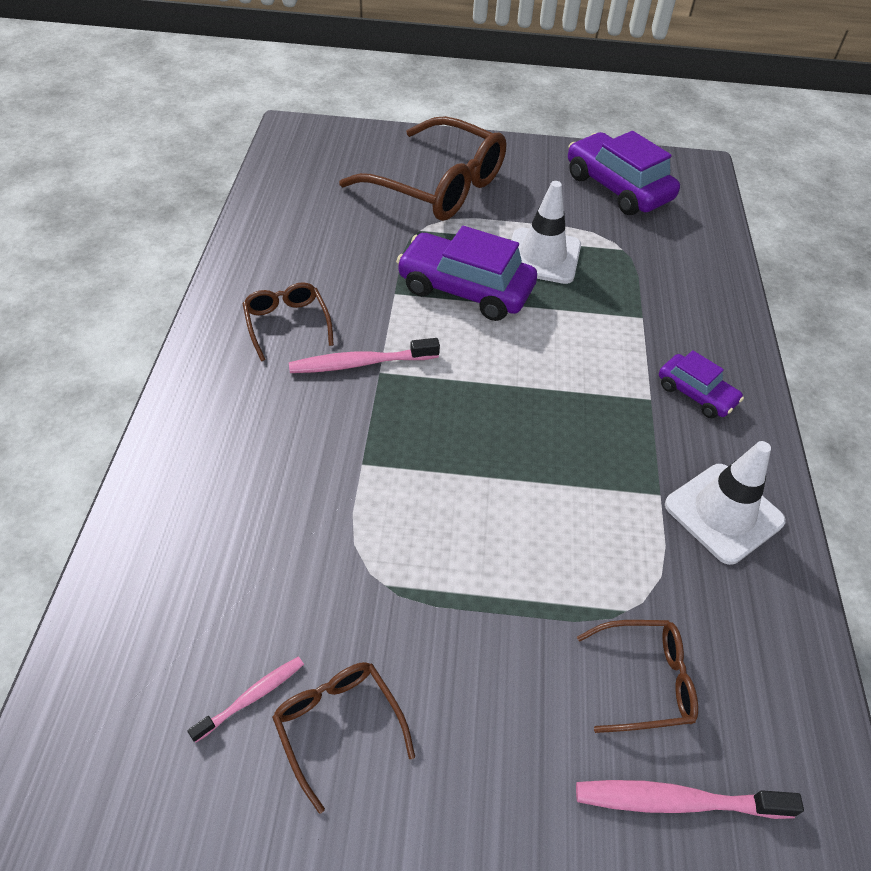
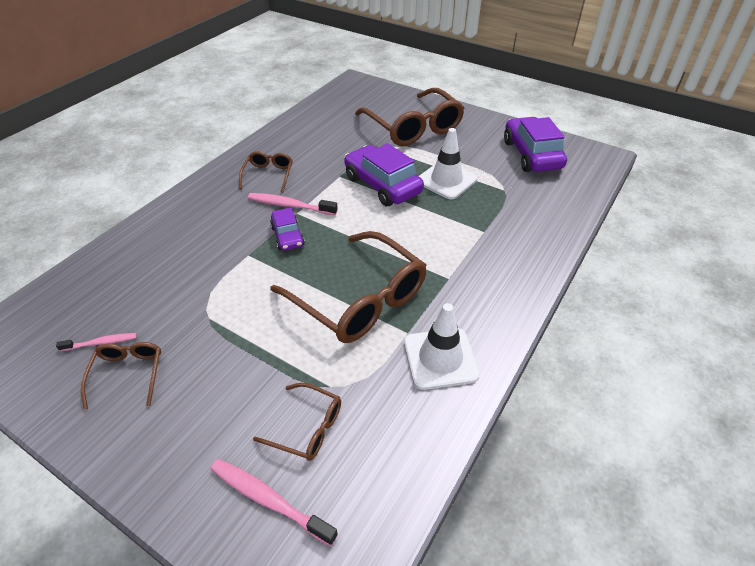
camera: 30 degrees right, 5 degrees down
purple car [659,350,744,418] -> purple car moved to [270,208,305,251]
none -> brown glasses [270,231,426,343]

